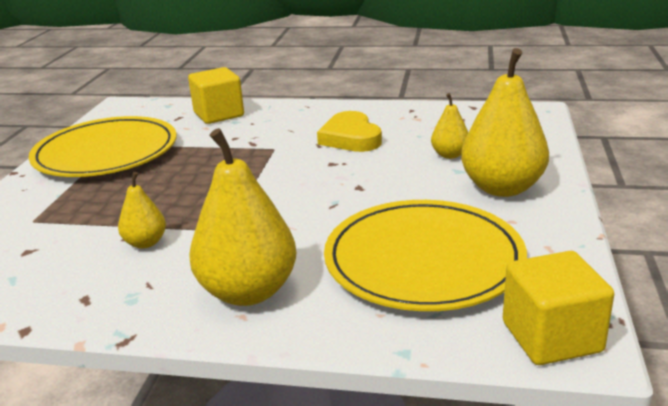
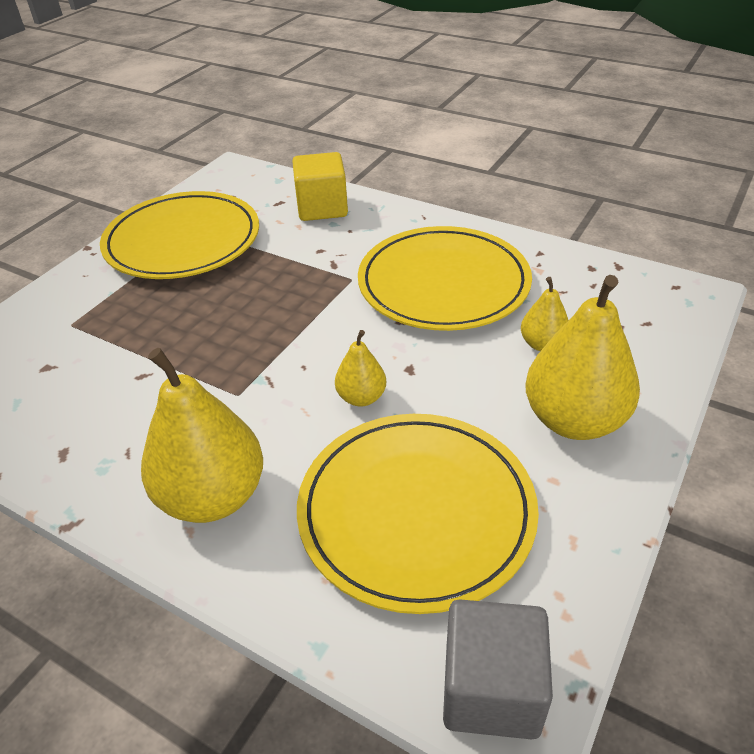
camera: 20 degrees right, 15 degrees up
yellow pear [118,172,166,249] -> yellow pear moved to [335,330,386,407]
yellow heart [317,111,382,152] -> yellow plate [358,226,532,331]
yellow cube [503,251,614,365] -> grey cube [443,599,553,739]

